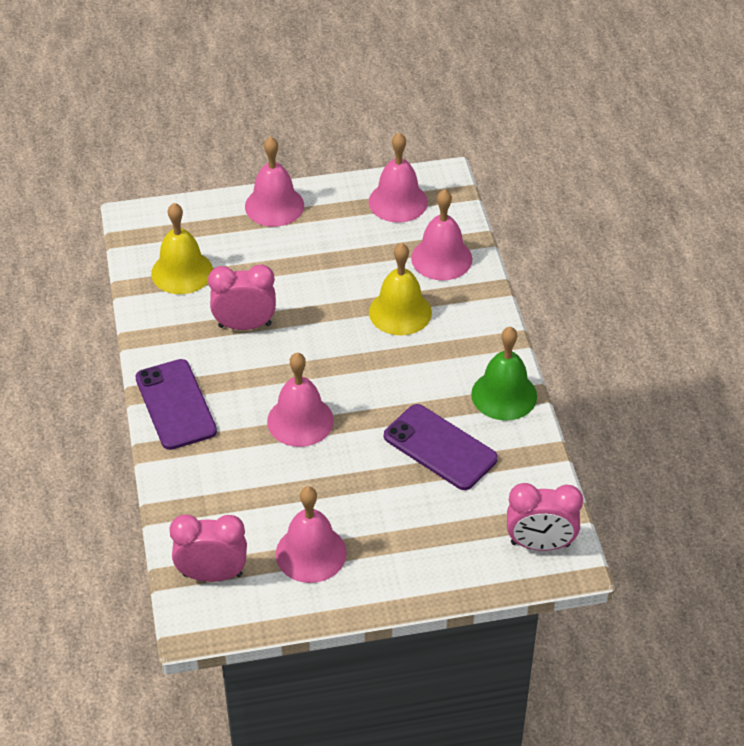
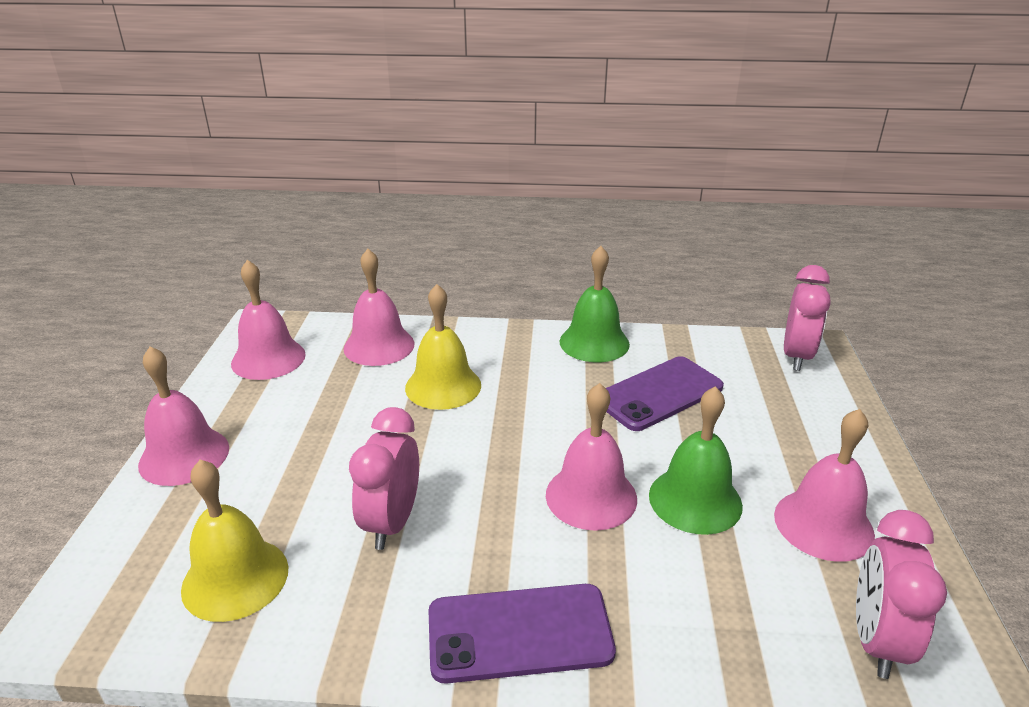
camera: 75 degrees left, 15 degrees down
none -> green bell [649,386,743,535]

